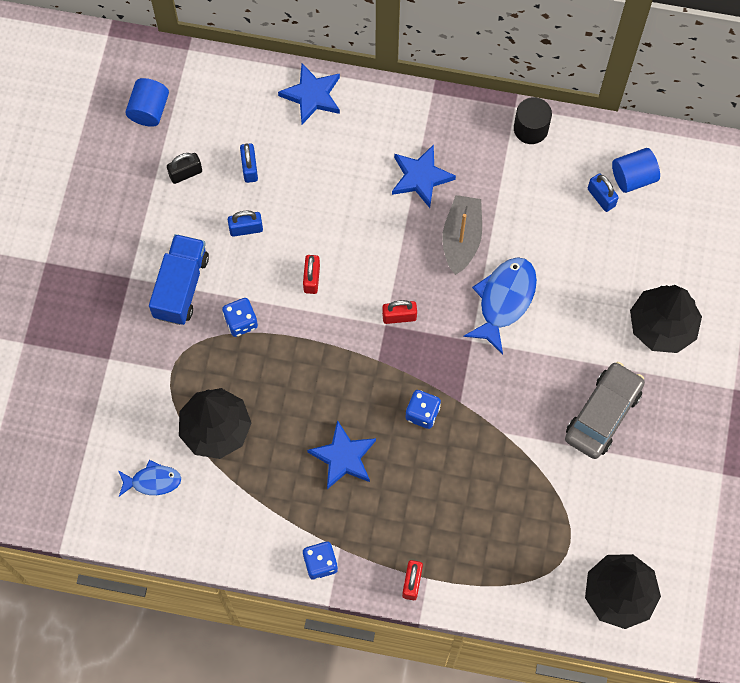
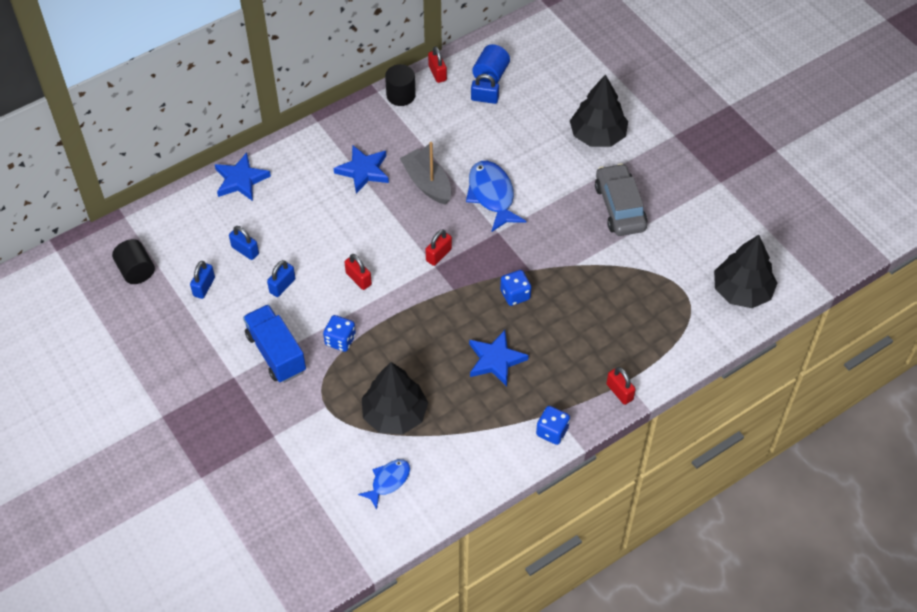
camera: 45 degrees left, 15 degrees down
blue cylinder [125,78,169,127] -> black cylinder [112,239,155,284]
black padlock [167,153,202,184] -> blue padlock [190,261,215,299]
none -> red padlock [428,46,447,83]

